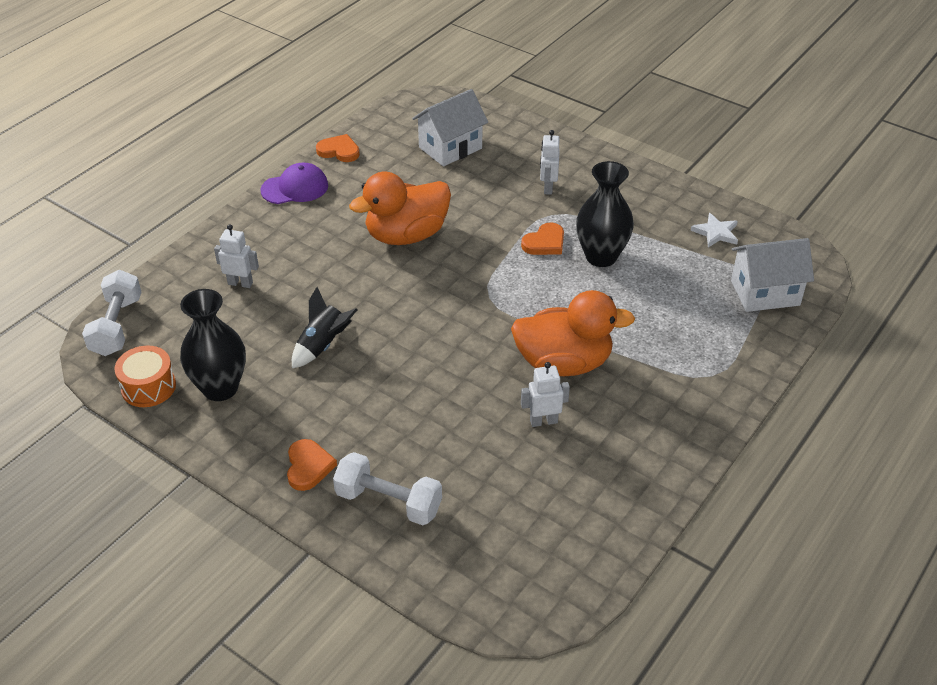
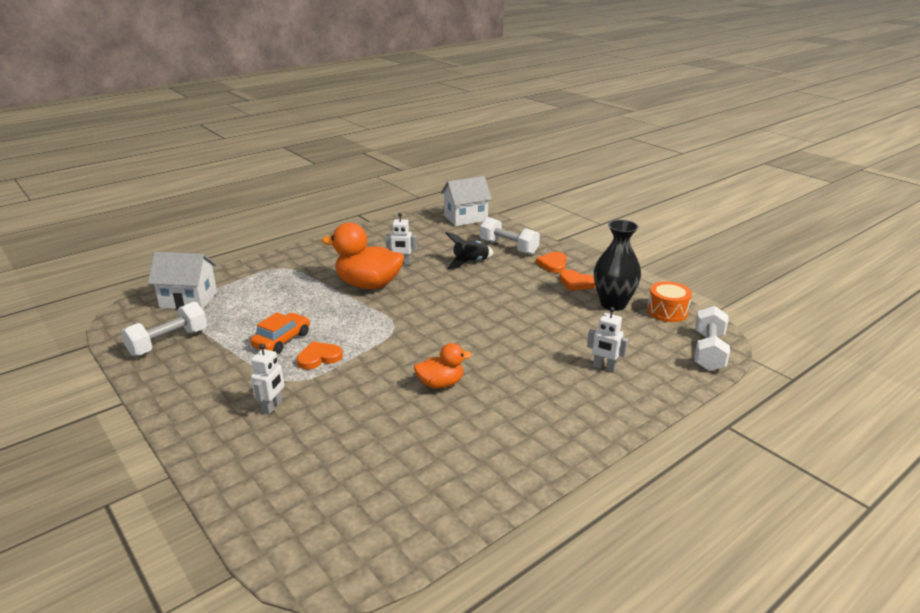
camera: 165 degrees left, 15 degrees down
purple cap [260,163,328,204] -> none
black rocket [292,287,357,368] -> black rocket moved to [446,232,494,269]
orange heart [316,134,360,162] -> orange heart moved to [560,270,596,290]
orange duck [349,171,451,245] -> orange duck [414,343,472,389], size x0.56
white house [412,89,488,166] -> white house moved to [441,176,492,226]
black vase [576,161,634,267] -> orange car [250,312,310,354]
white star [691,213,738,248] -> white dumbbell [121,302,207,356]

